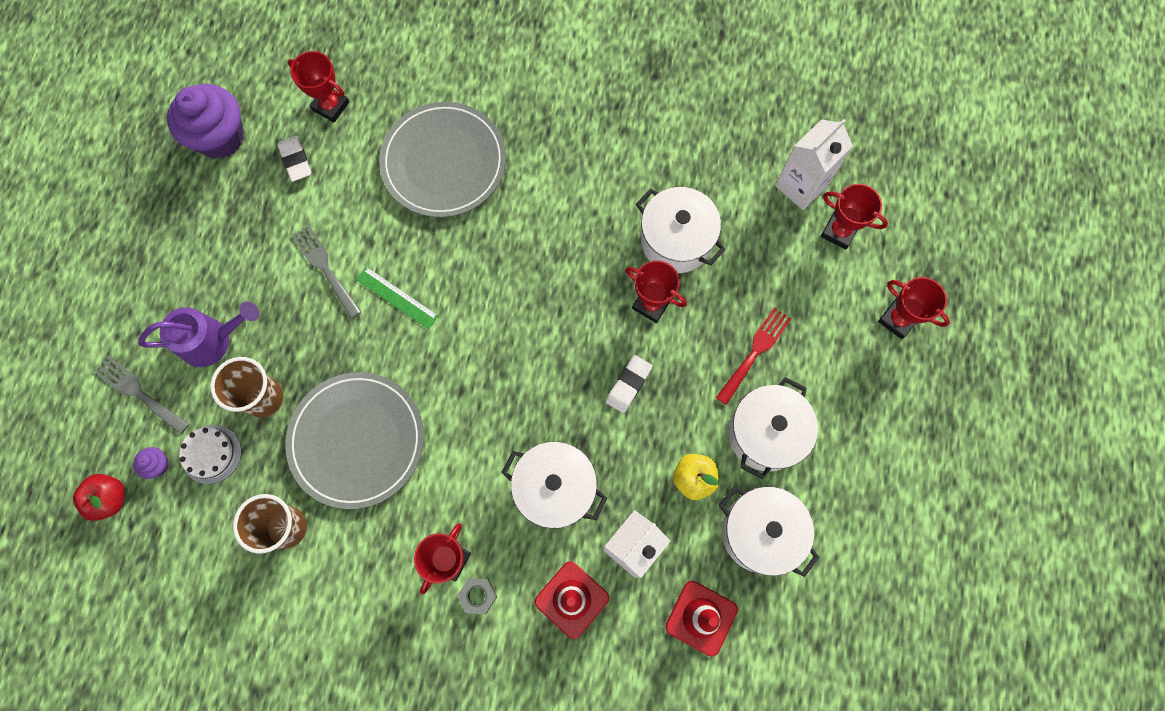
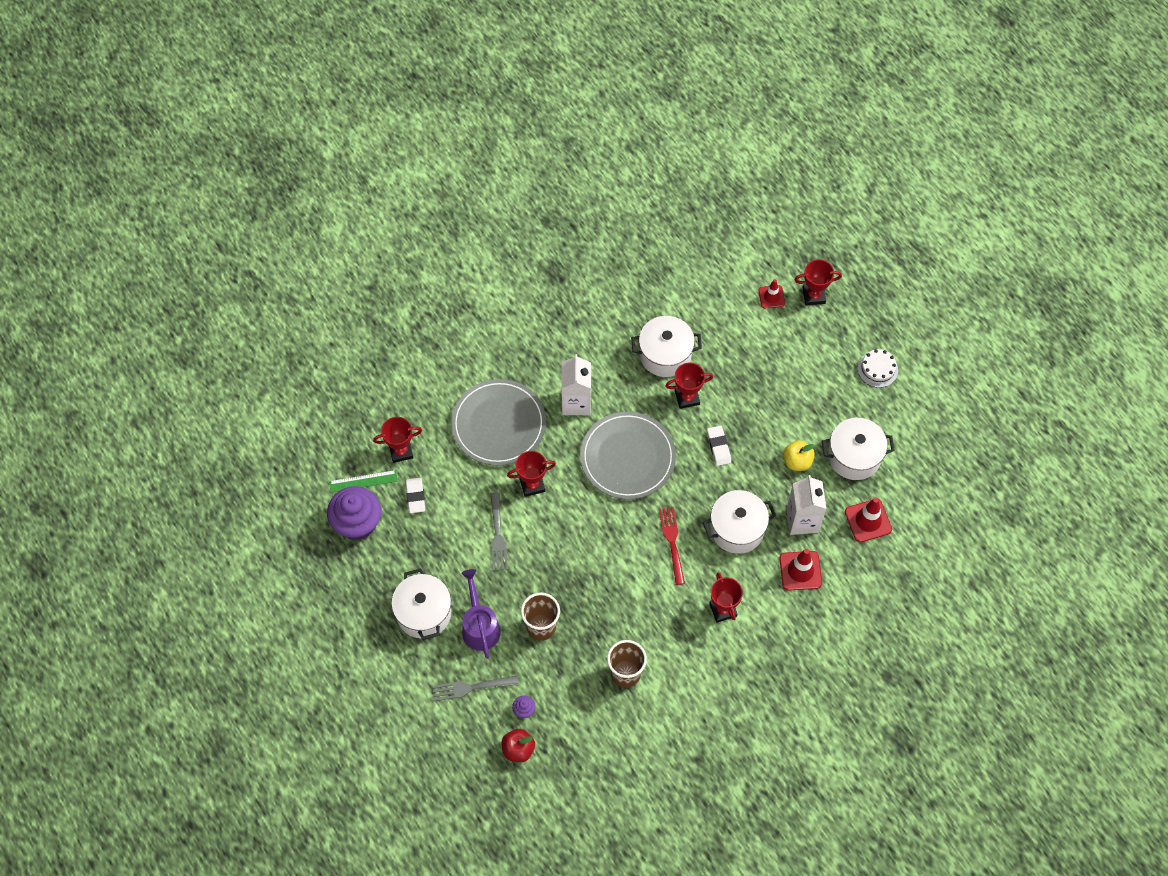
camera: 45 degrees left, 10 degrees down
purple watering can [138,301,259,367] -> purple watering can turned 45 degrees counterclockwise [462,569,501,659]
white cake [179,425,241,484] -> white cake moved to [858,349,898,388]
white eraser [277,136,311,182] -> white eraser turned 60 degrees clockwise [406,478,425,513]
grey plate [285,372,424,509] -> grey plate moved to [580,412,676,500]
grey fork [292,225,361,319] -> grey fork turned 105 degrees counterclockwise [490,492,508,571]
green ruler [356,267,439,329] -> green ruler moved to [329,470,398,493]
grey nut [457,578,497,614] -> none
red fork [716,307,791,405] -> red fork moved to [659,507,685,585]
white pot [728,377,818,479] -> white pot moved to [391,568,451,640]
white carton [775,119,853,210] -> white carton moved to [562,354,591,415]
red trophy [821,184,888,250] -> red trophy moved to [507,451,556,497]
none -> red traffic cone [759,279,785,308]

